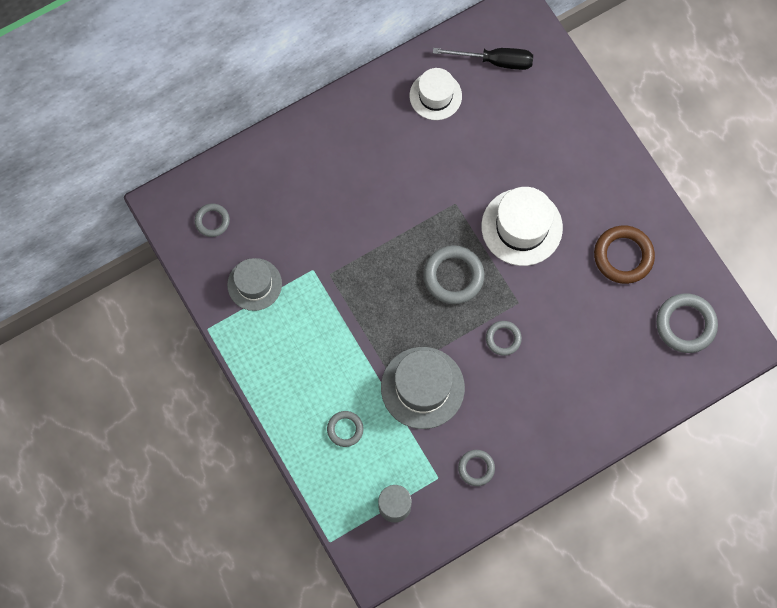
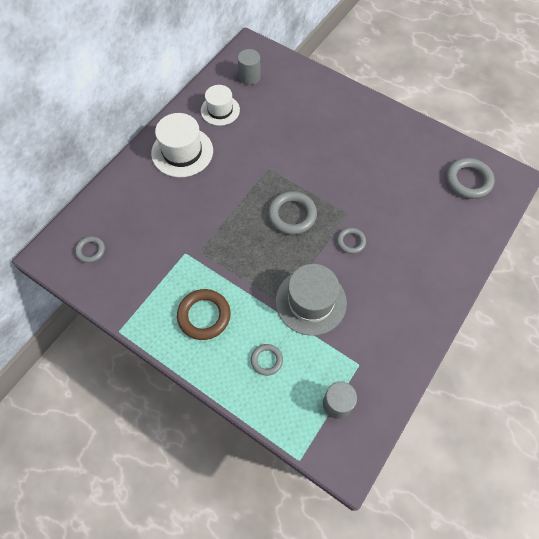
camera: 25 degrees left, 10 degrees down
grey hat [227,258,282,311] -> none
black screwdriver [433,48,533,70] -> grey cylinder [238,49,261,85]
grey ring [458,450,495,486] -> none
white hat [481,187,563,266] -> white hat moved to [151,113,213,177]
brown ring [594,225,655,284] -> brown ring moved to [177,289,230,340]

